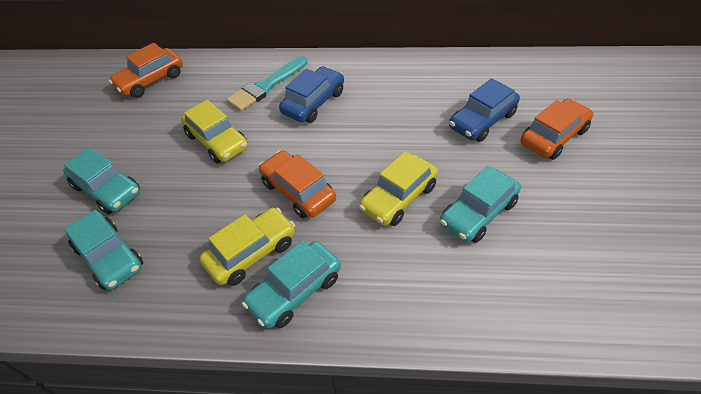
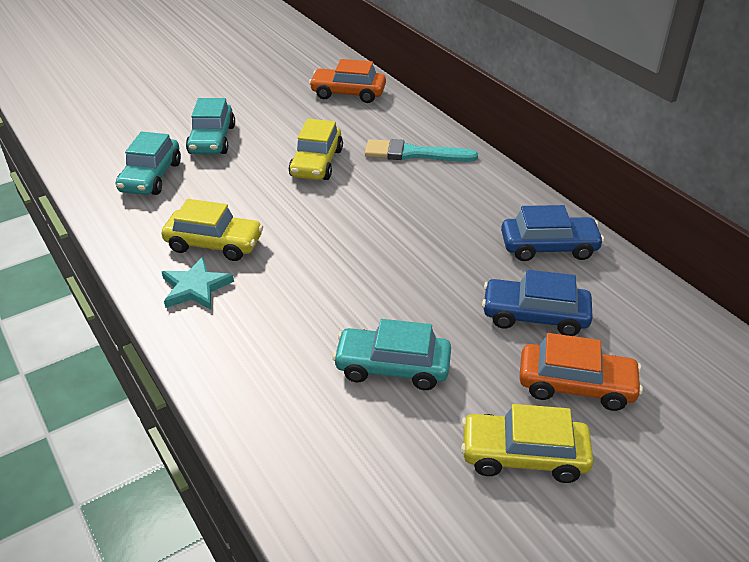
camera: 50 degrees right, 10 degrees down
turquoise car [242,241,341,329] -> turquoise star [162,257,234,310]
orange car [259,150,336,219] -> none
blue car [279,66,344,123] -> blue car moved to [501,205,604,261]
yellow car [359,151,438,226] -> yellow car moved to [461,404,593,483]

